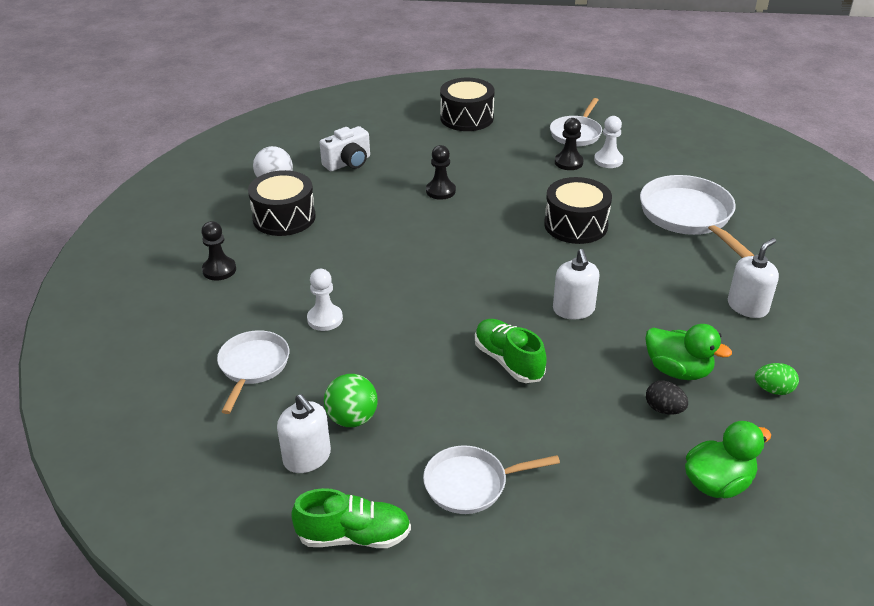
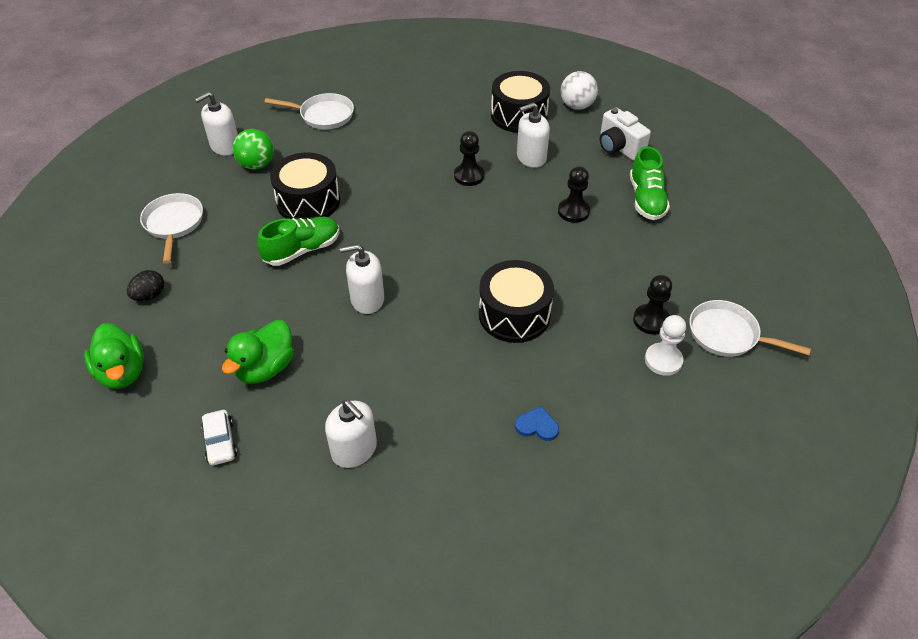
camera: 90 degrees right, 10 degrees up
black pawn [201,221,236,281] -> black pawn moved to [454,131,484,186]
green shoe [291,488,411,548] -> green shoe moved to [630,146,670,220]
white pawn [307,269,343,331] -> none
black drum [440,78,495,131] -> black drum moved to [270,153,340,219]
white pan [640,175,755,258] -> blue heart [515,406,559,441]
black egg [646,380,688,415] -> black egg moved to [127,270,164,301]
green egg [755,363,799,395] -> white car [201,410,238,465]
none -> white soap dispenser [517,102,550,168]

